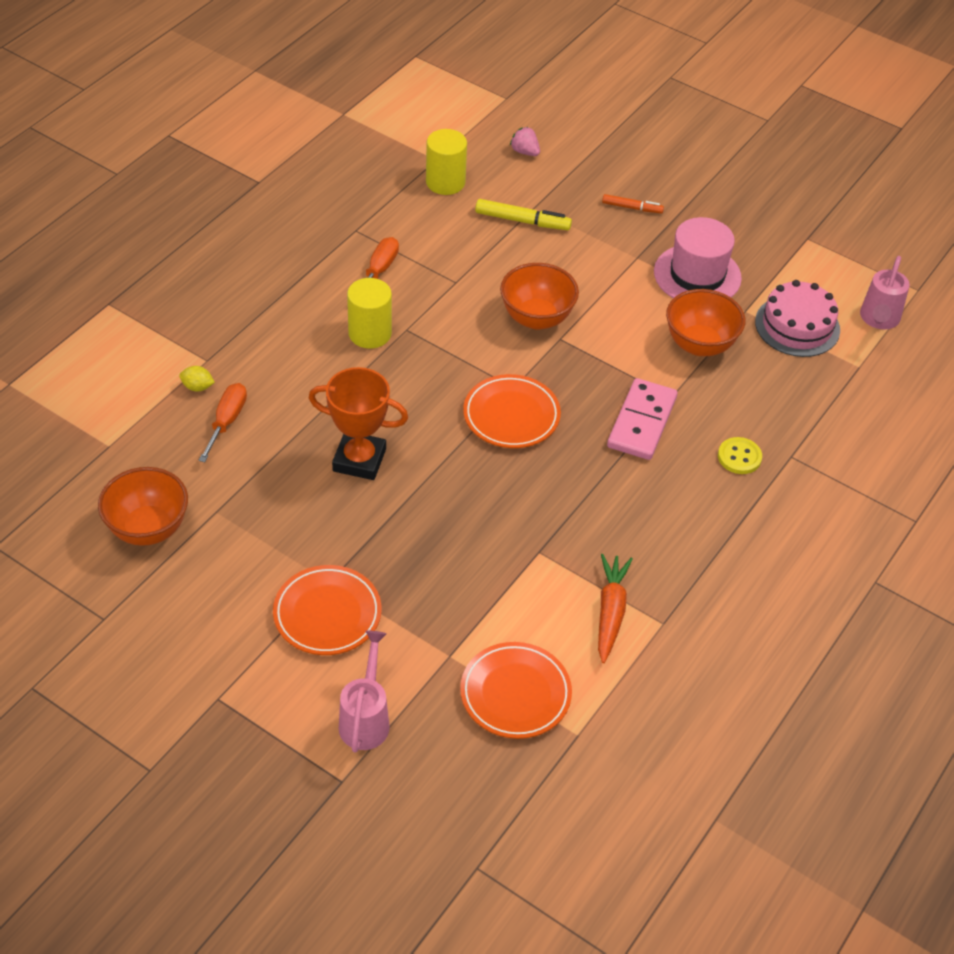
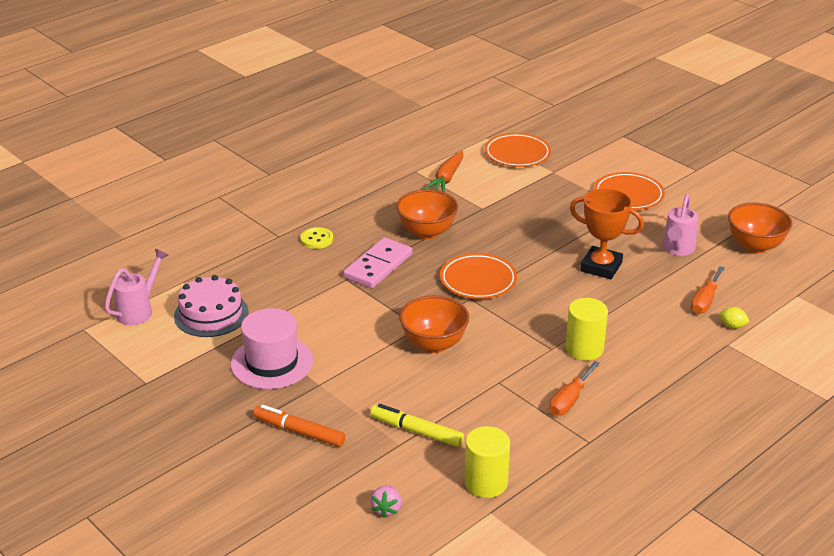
camera: 165 degrees left, 15 degrees down
pink watering can [339,630,390,753] -> pink watering can moved to [662,194,698,256]
pink strawberry [510,127,540,156] -> pink strawberry turned 45 degrees clockwise [370,485,402,518]
orange marker [602,194,664,213] -> orange marker [253,405,345,447], size x1.55
orange bowl [666,289,746,356] -> orange bowl moved to [396,189,458,239]

